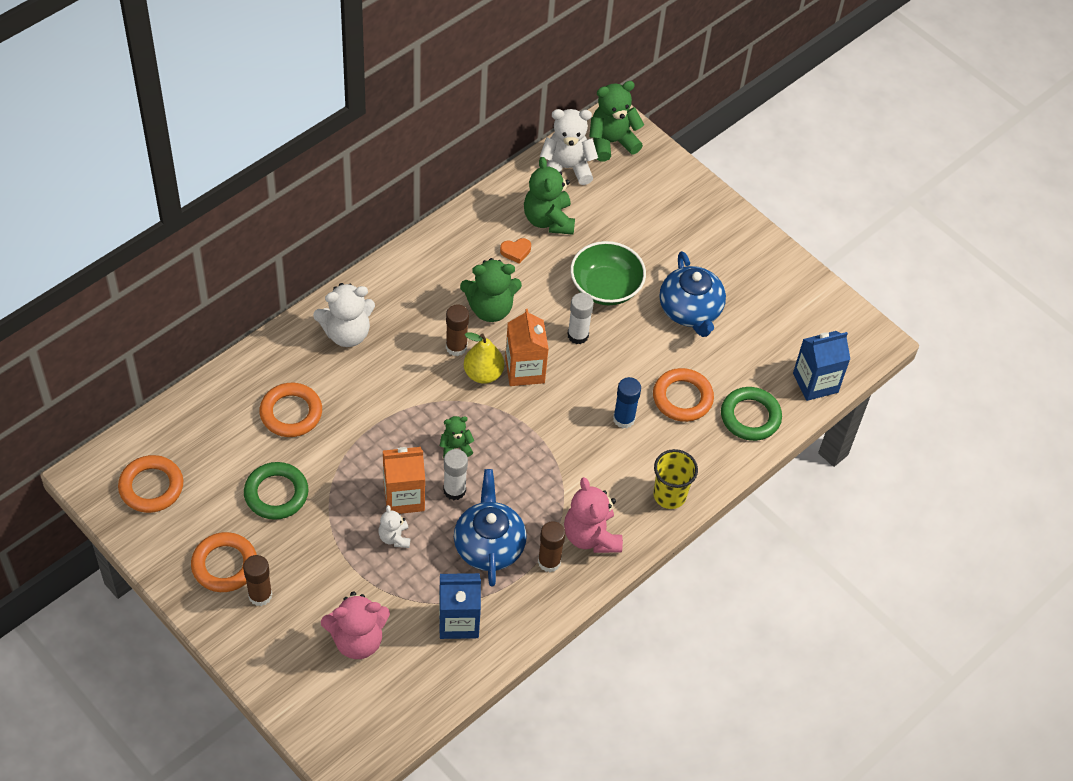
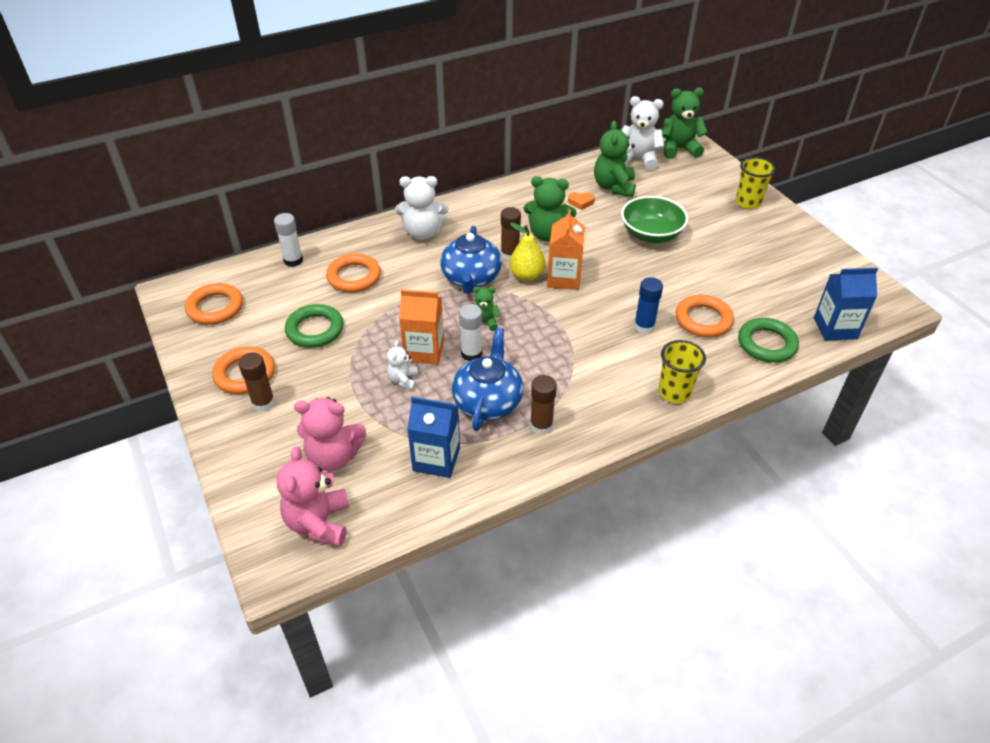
camera: 20 degrees right, 10 degrees down
pink teddy bear [564,477,623,553] -> pink teddy bear moved to [277,446,349,547]
white glue stick [567,293,594,344] -> white glue stick moved to [274,213,303,267]
blue teapot [660,251,726,337] -> blue teapot moved to [440,226,502,293]
none -> yellow cup [736,157,776,209]

